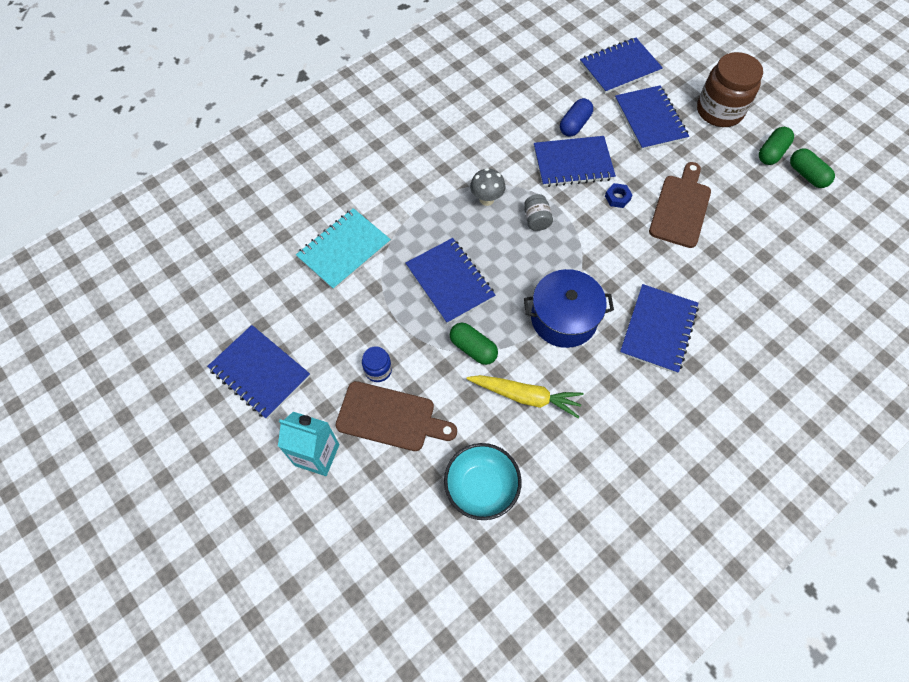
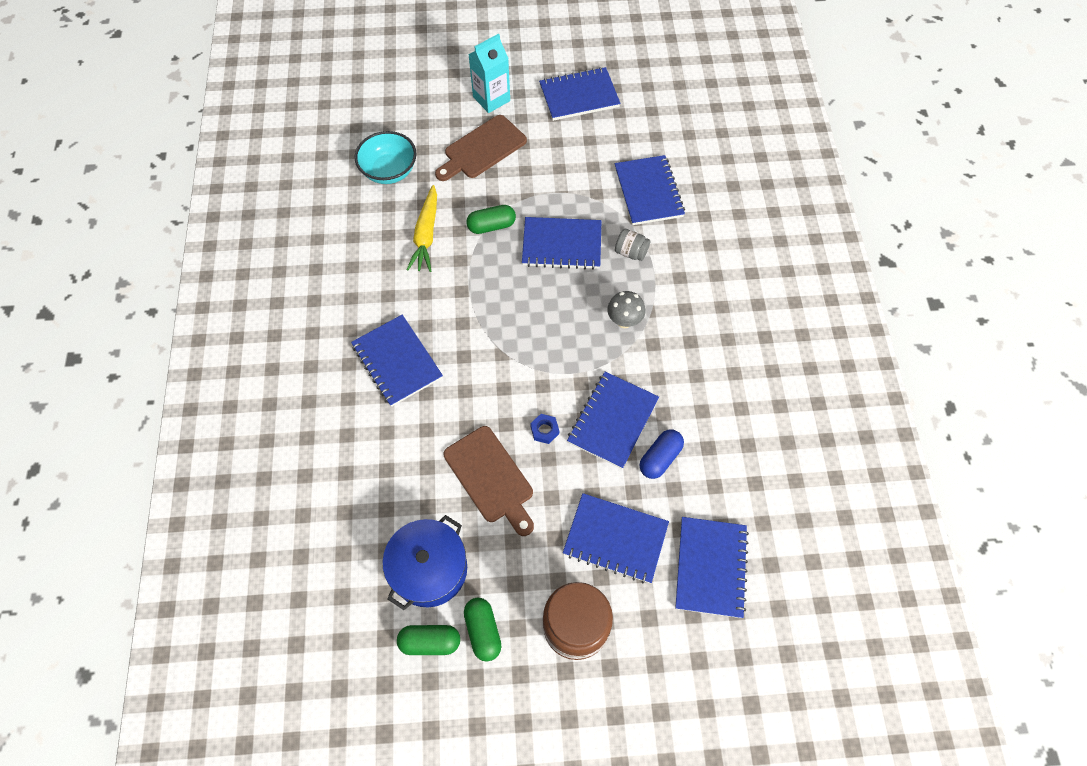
camera: 125 degrees right, 0 degrees up
turquoise notebook [296,208,391,290] -> blue notebook [615,155,685,225]
blue jar [362,346,392,382] -> none
yellow carrot [467,375,583,418] -> yellow carrot turned 45 degrees counterclockwise [407,185,437,272]
grey jar [524,194,553,231] -> grey jar moved to [615,229,650,261]
blue pot [524,269,614,348] -> blue pot moved to [383,515,467,610]
blue capsule [560,98,593,137] -> blue capsule turned 60 degrees clockwise [640,429,684,479]

